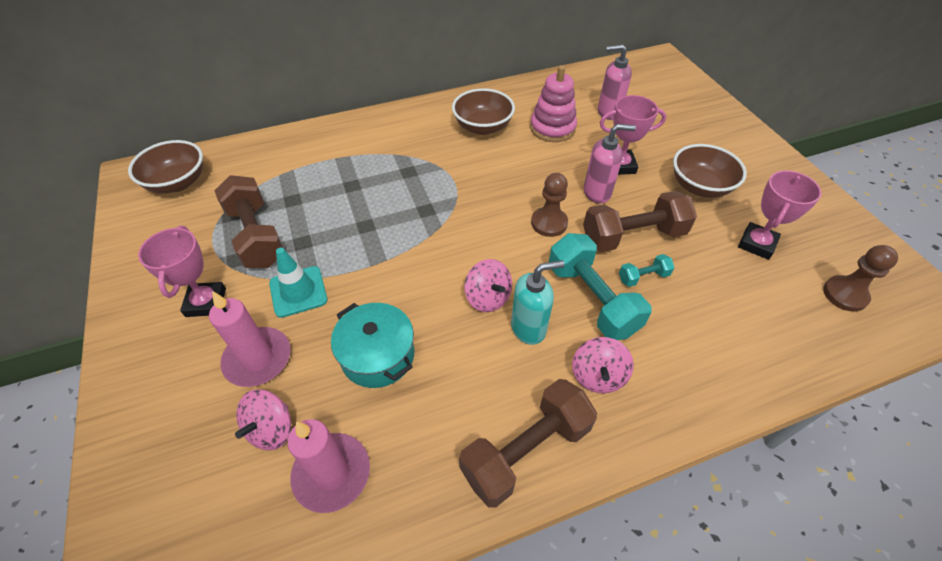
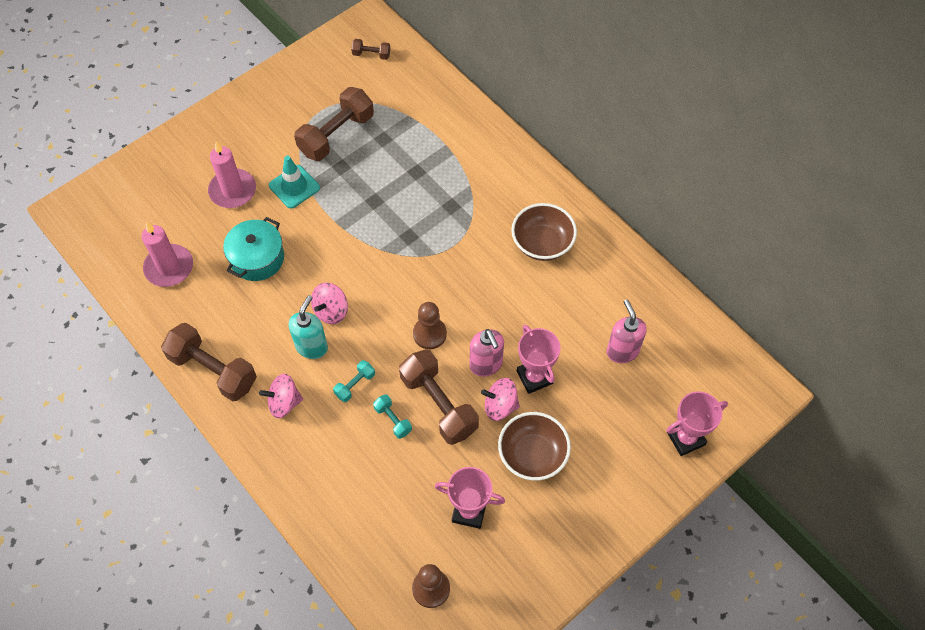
camera: 70 degrees right, 10 degrees up
brown bowl [128,140,203,193] -> brown dumbbell [351,39,390,60]
pink trophy [138,226,226,317] -> pink trophy moved to [666,391,728,456]
pink spinning top [235,389,291,450] -> pink spinning top moved to [481,378,520,421]
turquoise soap dispenser [511,260,565,345] -> turquoise soap dispenser turned 120 degrees counterclockwise [289,295,328,359]
pink stacking toy [530,65,577,142] -> none
turquoise dumbbell [549,233,652,340] -> turquoise dumbbell [333,360,375,402], size x0.47

